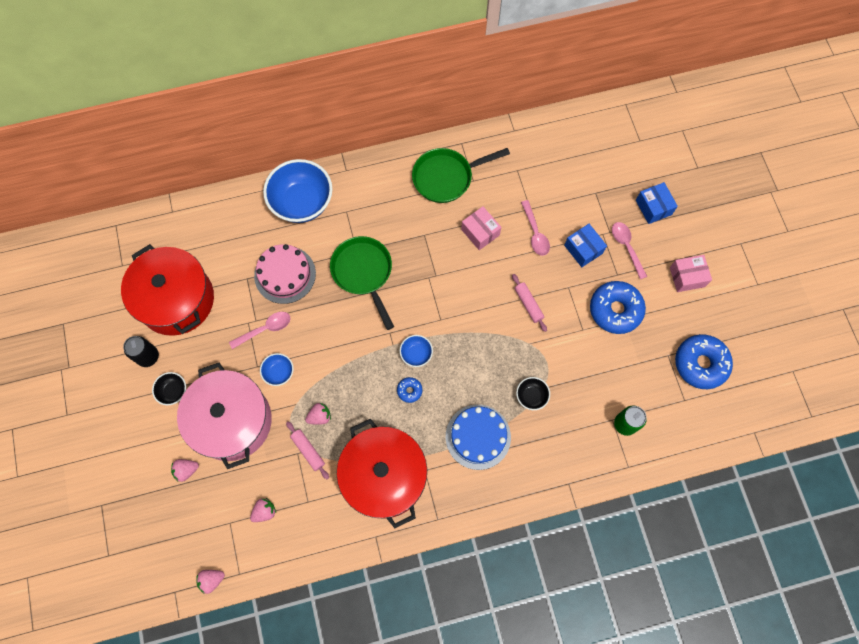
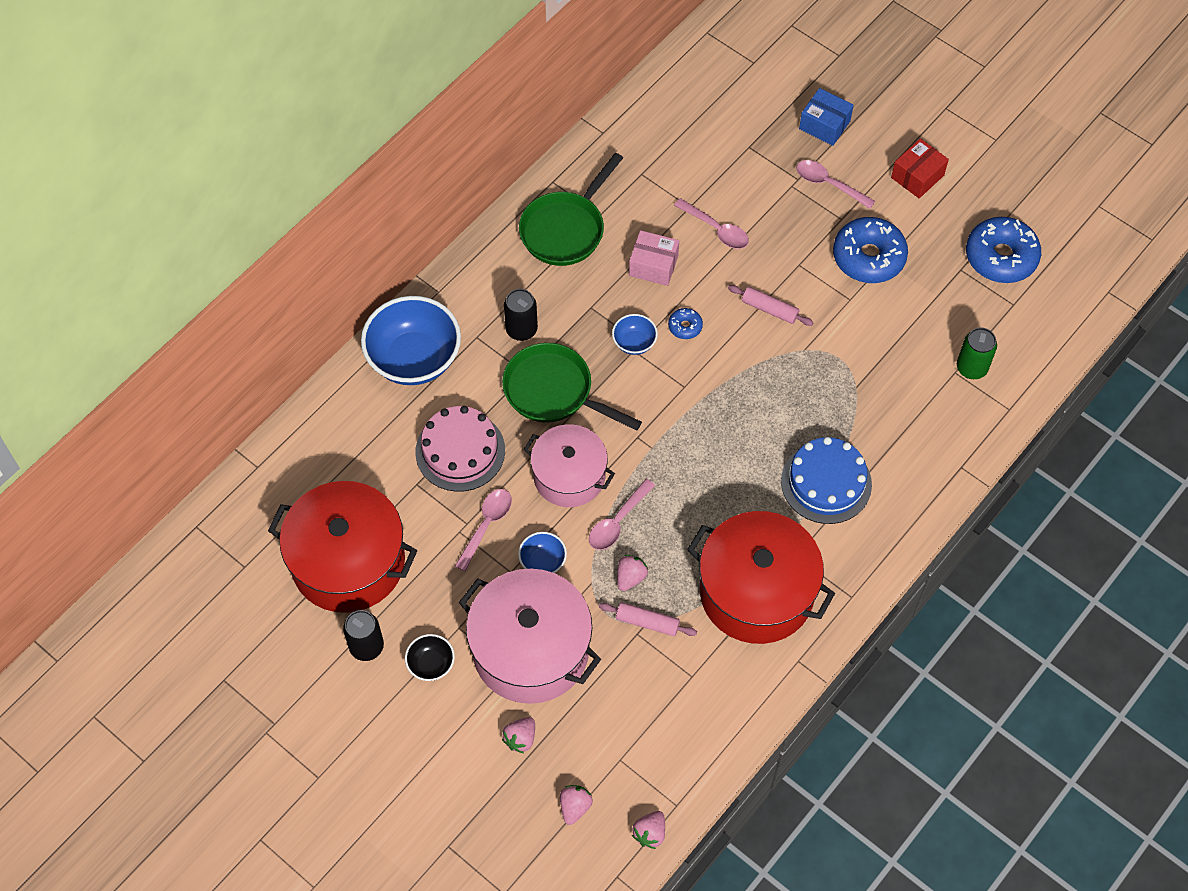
camera: 35 degrees left, 10 degrees down
pink strawberry [250,498,276,522] -> pink strawberry moved to [560,785,593,825]
blue donut [397,377,422,403] -> blue donut moved to [668,308,703,339]
blue bowl [400,335,433,367] -> blue bowl moved to [612,314,658,355]
black bowl [516,377,550,410] -> none
blue box [564,224,607,267] -> none
pink box [670,255,712,292] -> red box [891,138,949,198]
none -> black can [504,289,538,341]
none -> pink pot [523,424,615,507]
none -> pink spoon [589,479,655,550]

